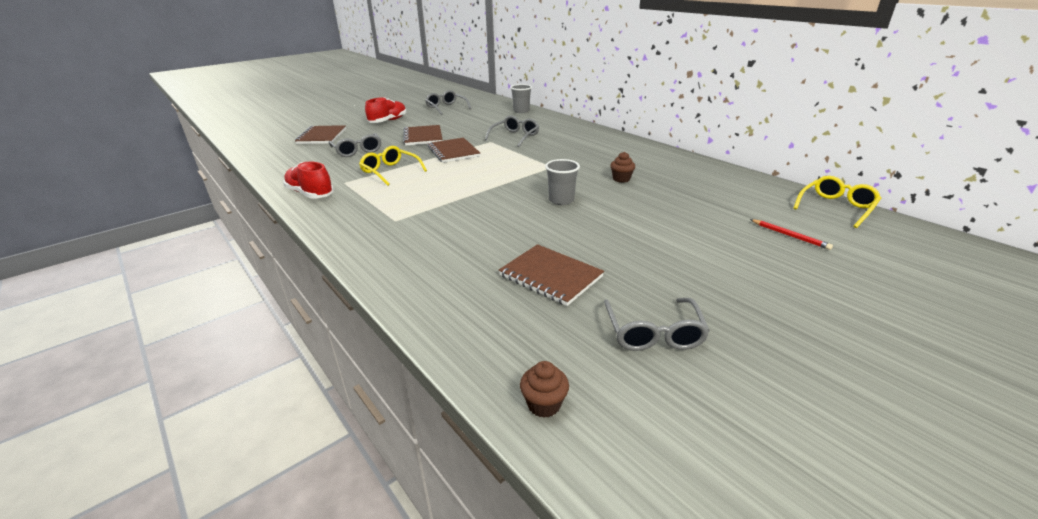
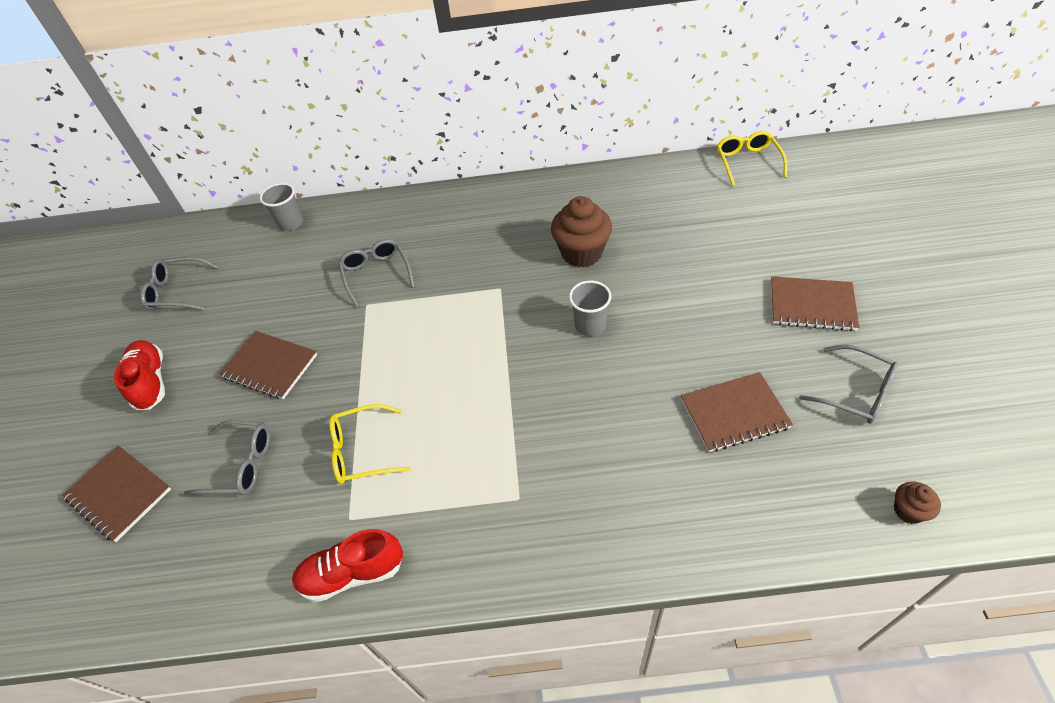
camera: 50 degrees left, 20 degrees up
brown notebook [427,138,480,163] -> brown notebook moved to [771,276,859,331]
brown cupcake [610,152,635,183] -> brown cupcake [551,196,612,267], size x2.03
red pencil [750,219,833,250] -> none

